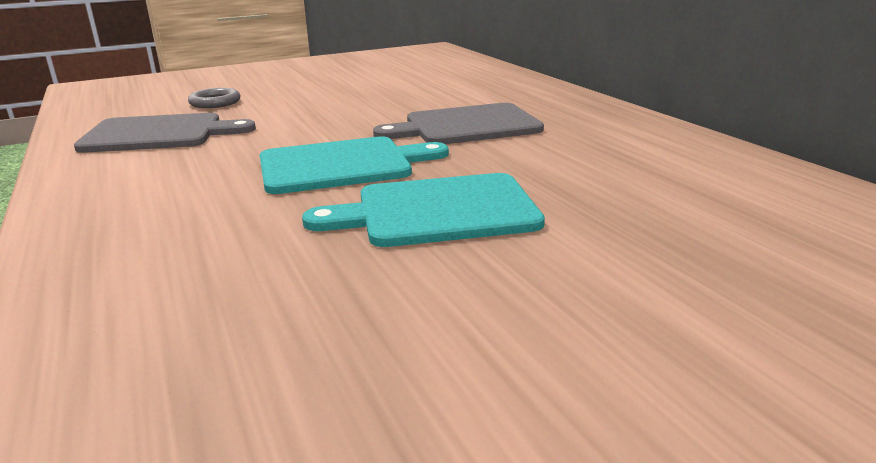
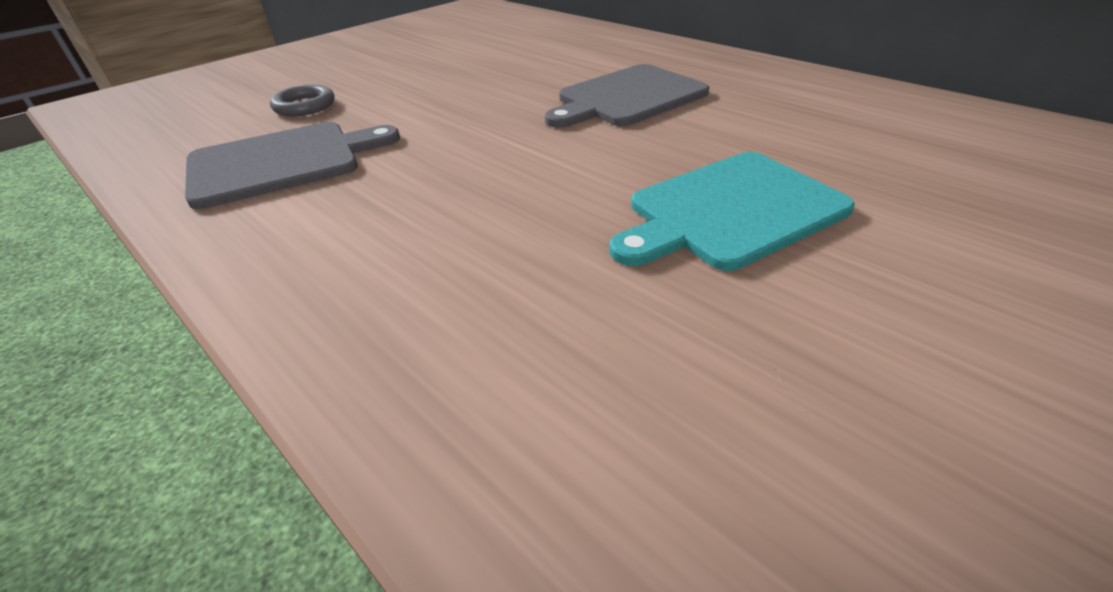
camera: 20 degrees left, 15 degrees up
turquoise cutting board [260,136,449,194] -> none

